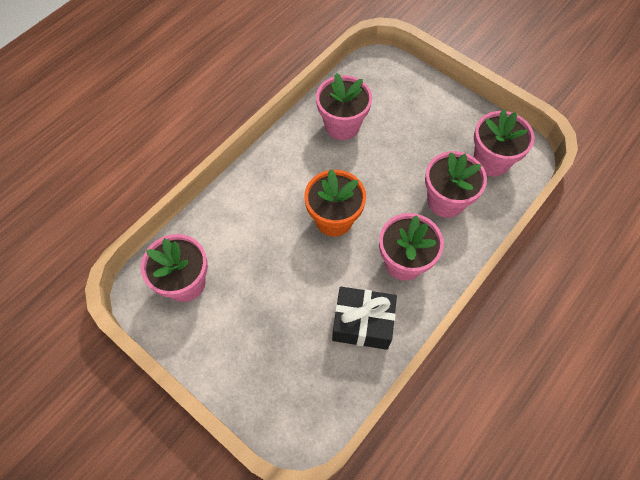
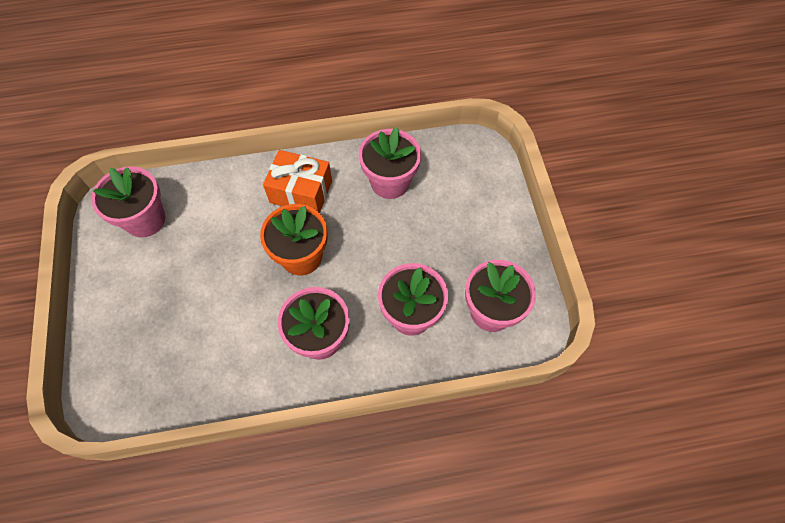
camera: 40 degrees right, 0 degrees up
black gift [332,287,397,350] -> none
none -> orange gift [263,150,332,213]

